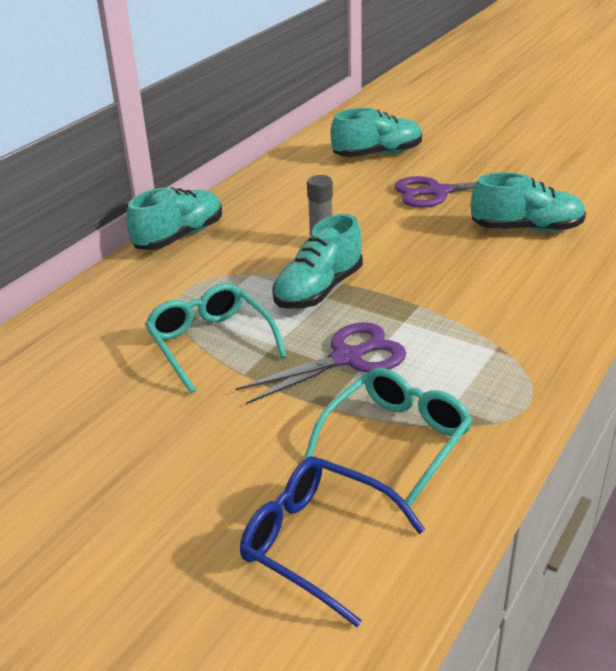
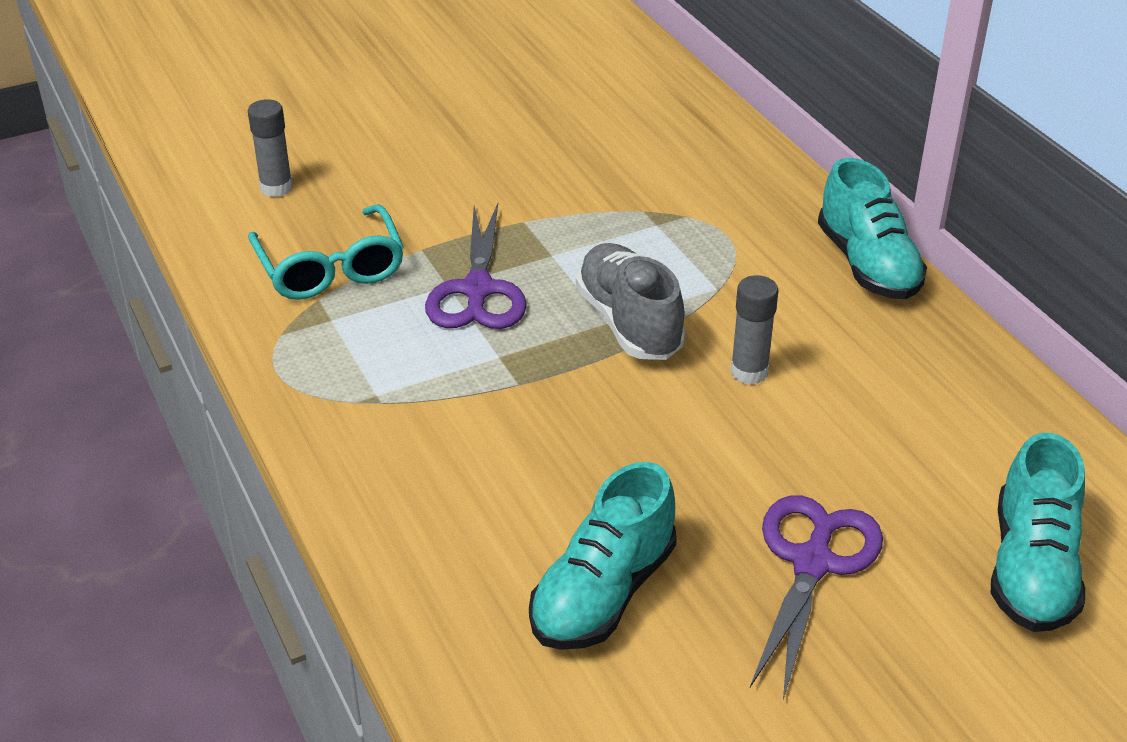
camera: 120 degrees right, 5 degrees up
turquoise glasses [145,283,287,394] -> none
blue glasses [240,457,425,627] -> grey glue stick [248,99,293,197]
turquoise shoe [272,214,363,309] -> grey shoe [576,243,686,360]

